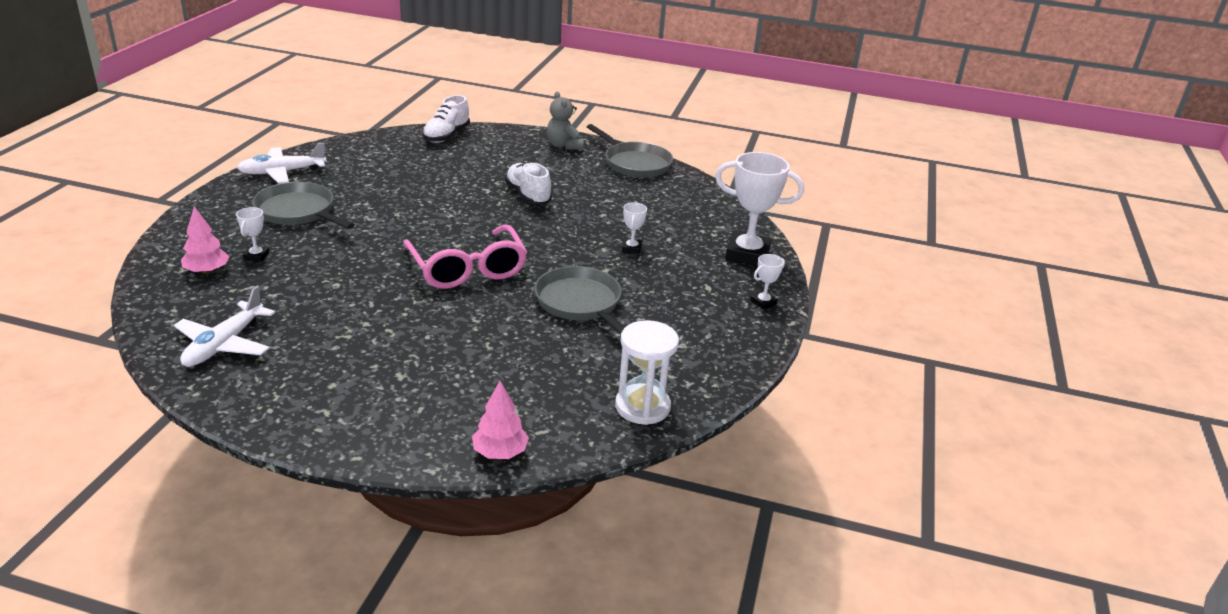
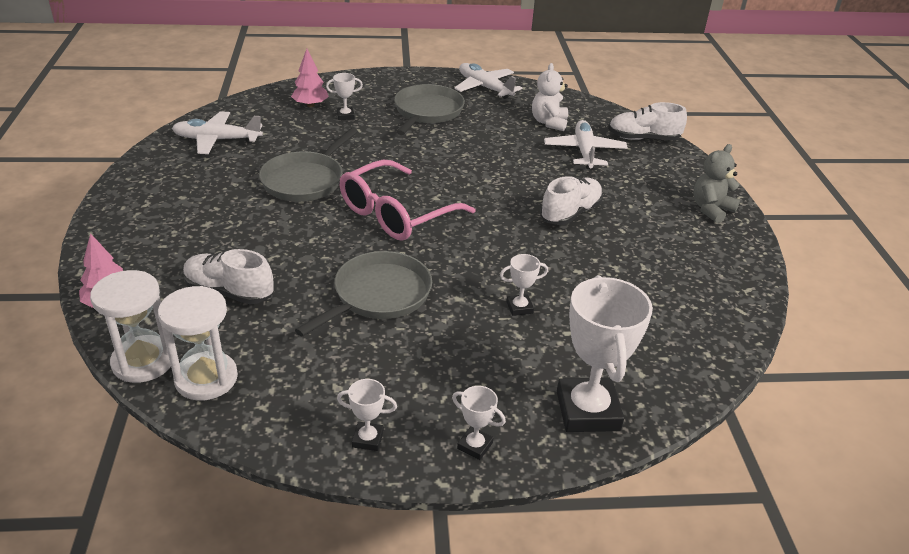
camera: 70 degrees right, 5 degrees up
grey pan [587,124,673,178] -> grey pan moved to [259,128,358,202]
none -> white hourglass [90,270,171,383]
none -> white shoe [183,249,274,304]
none -> white trophy [337,379,397,451]
none -> white teddy bear [532,63,568,131]
none -> white plane [544,120,628,169]

